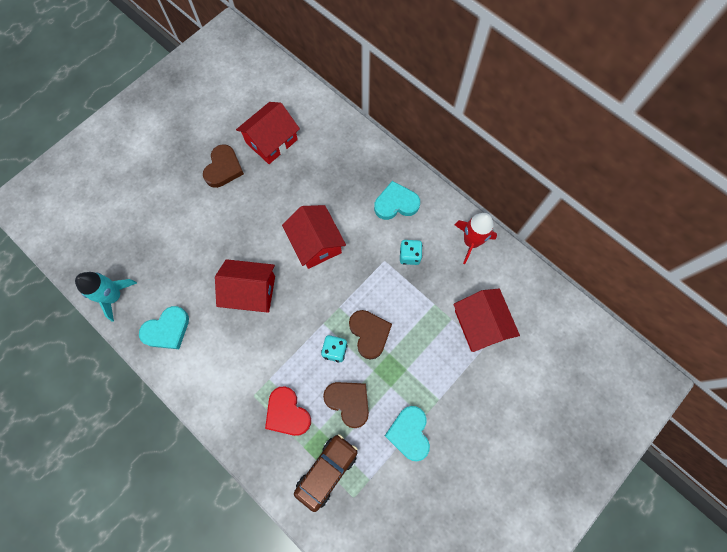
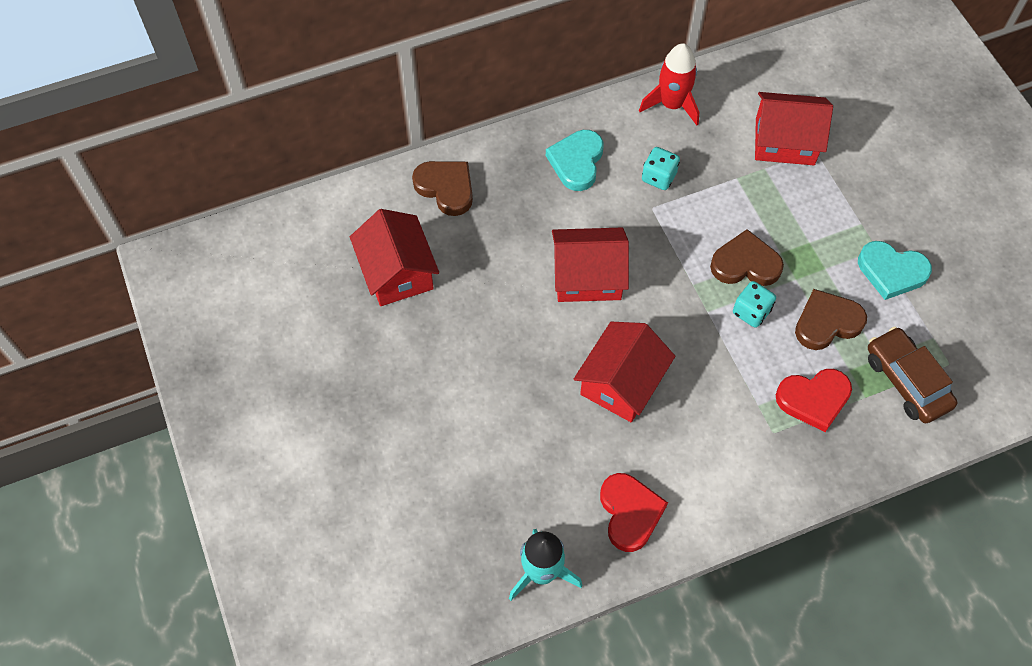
camera: 65 degrees left, 10 degrees down
turquoise heart [139,306,189,349] -> red heart [600,473,668,552]
brown heart [203,144,244,188] -> brown heart moved to [412,161,473,216]

